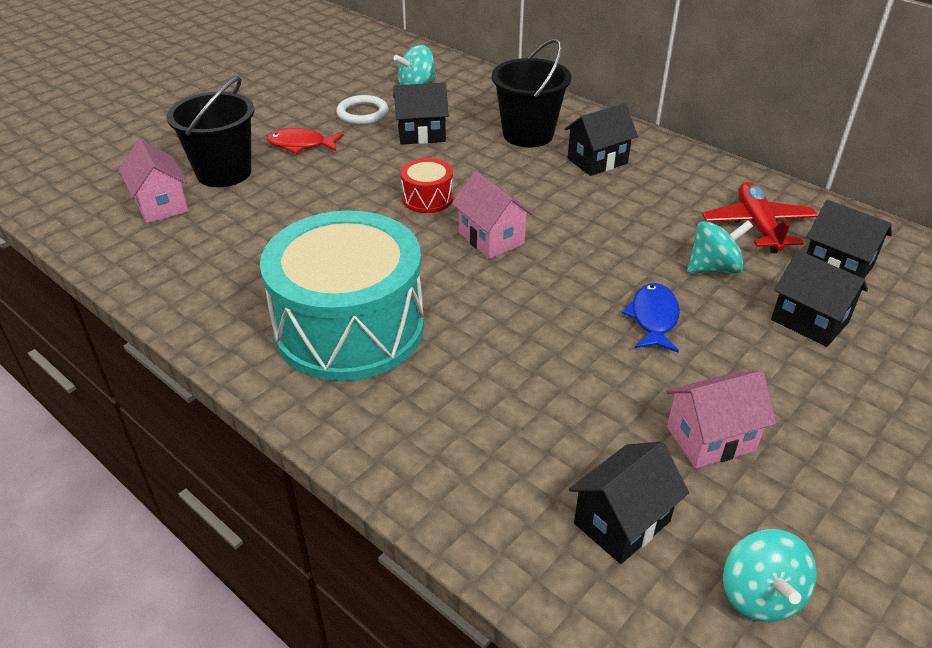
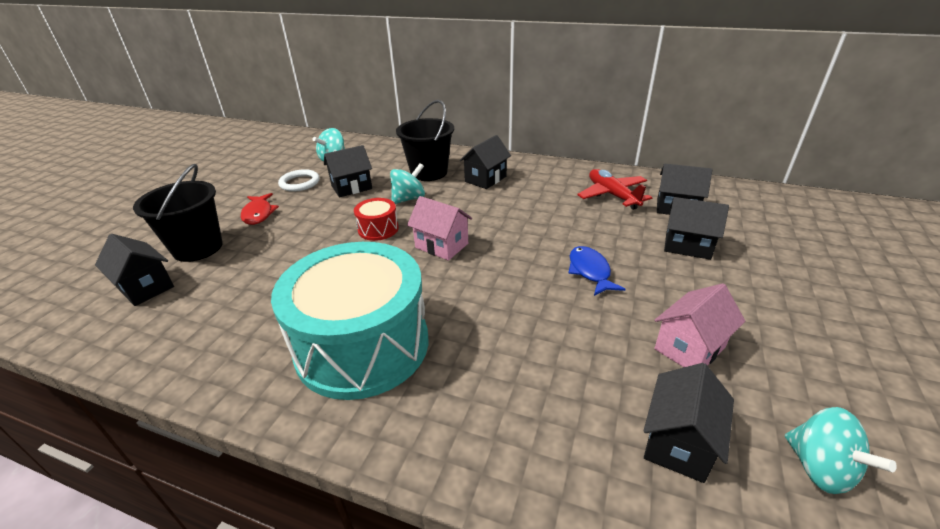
camera: 20 degrees left, 5 degrees down
pink house [119,140,188,223] -> black house [95,234,174,306]
red fish [267,128,344,154] -> red fish turned 90 degrees counterclockwise [241,193,279,225]
turquoise spinning top [687,220,753,274] -> turquoise spinning top moved to [390,163,425,204]

